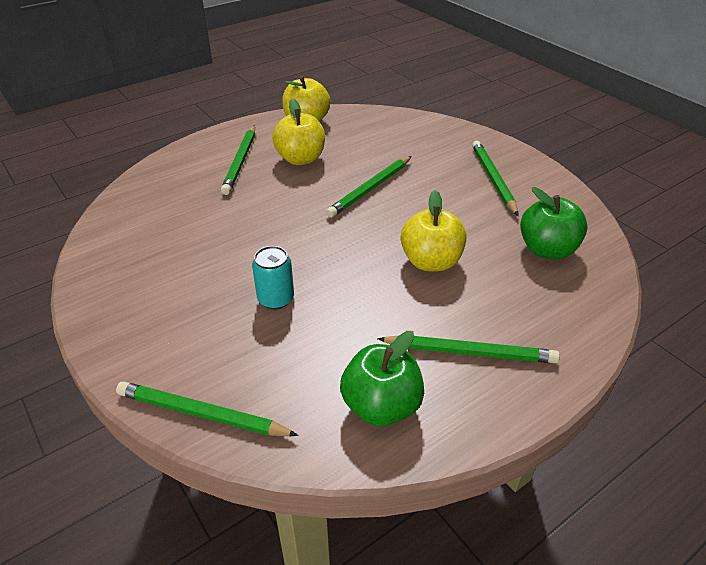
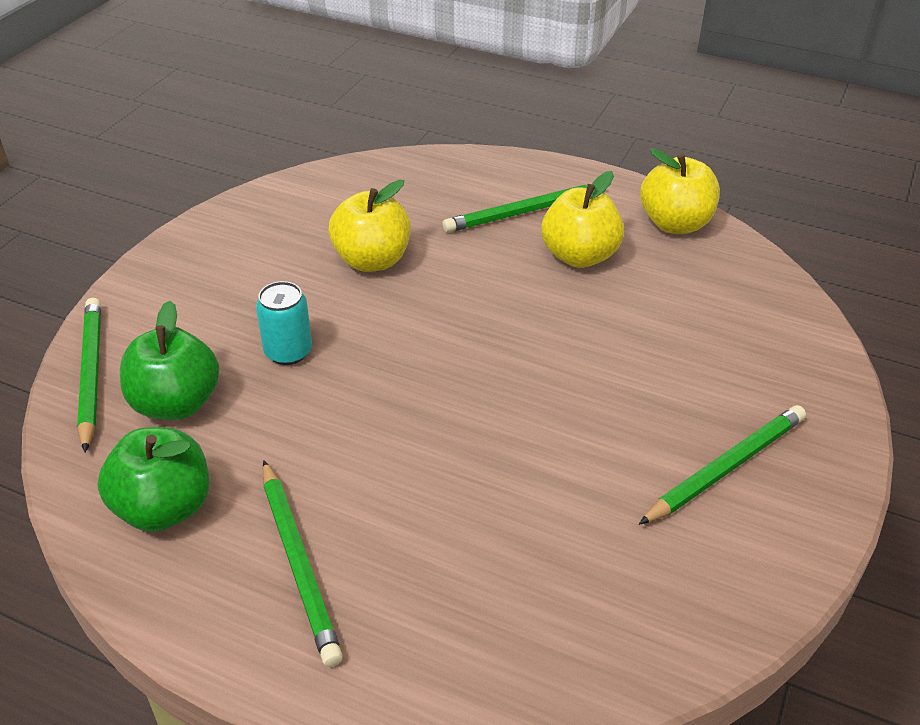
camera: 60 degrees right, 0 degrees up
green pencil [326,156,412,218] -> none
yellow apple [401,190,467,272] -> yellow apple moved to [328,180,411,272]
green apple [520,187,588,260] -> green apple moved to [120,301,219,420]

